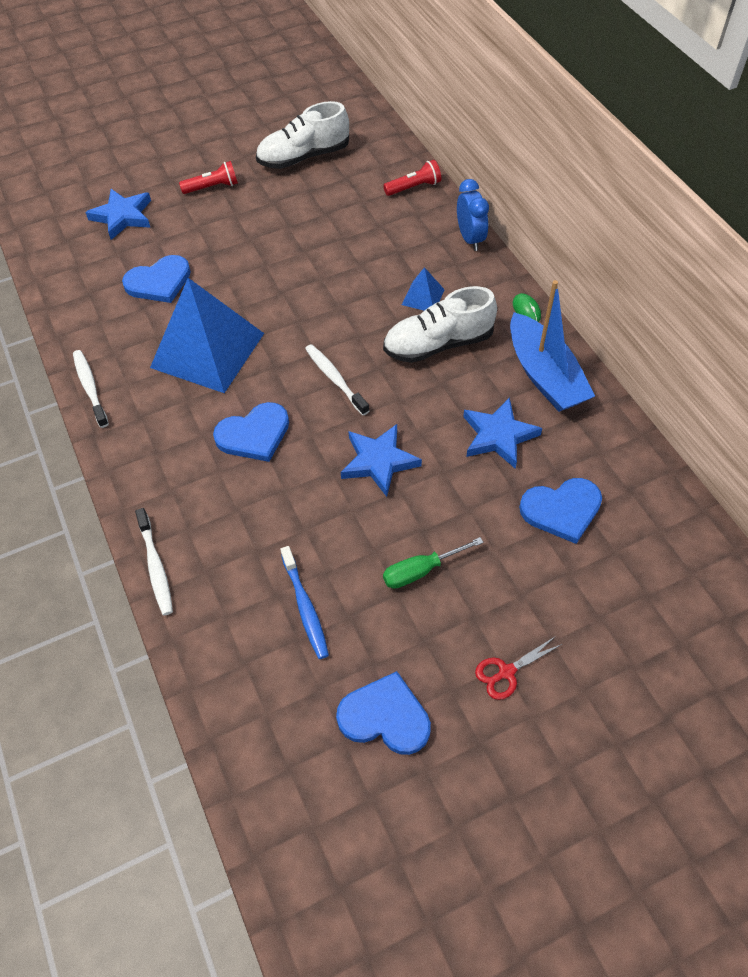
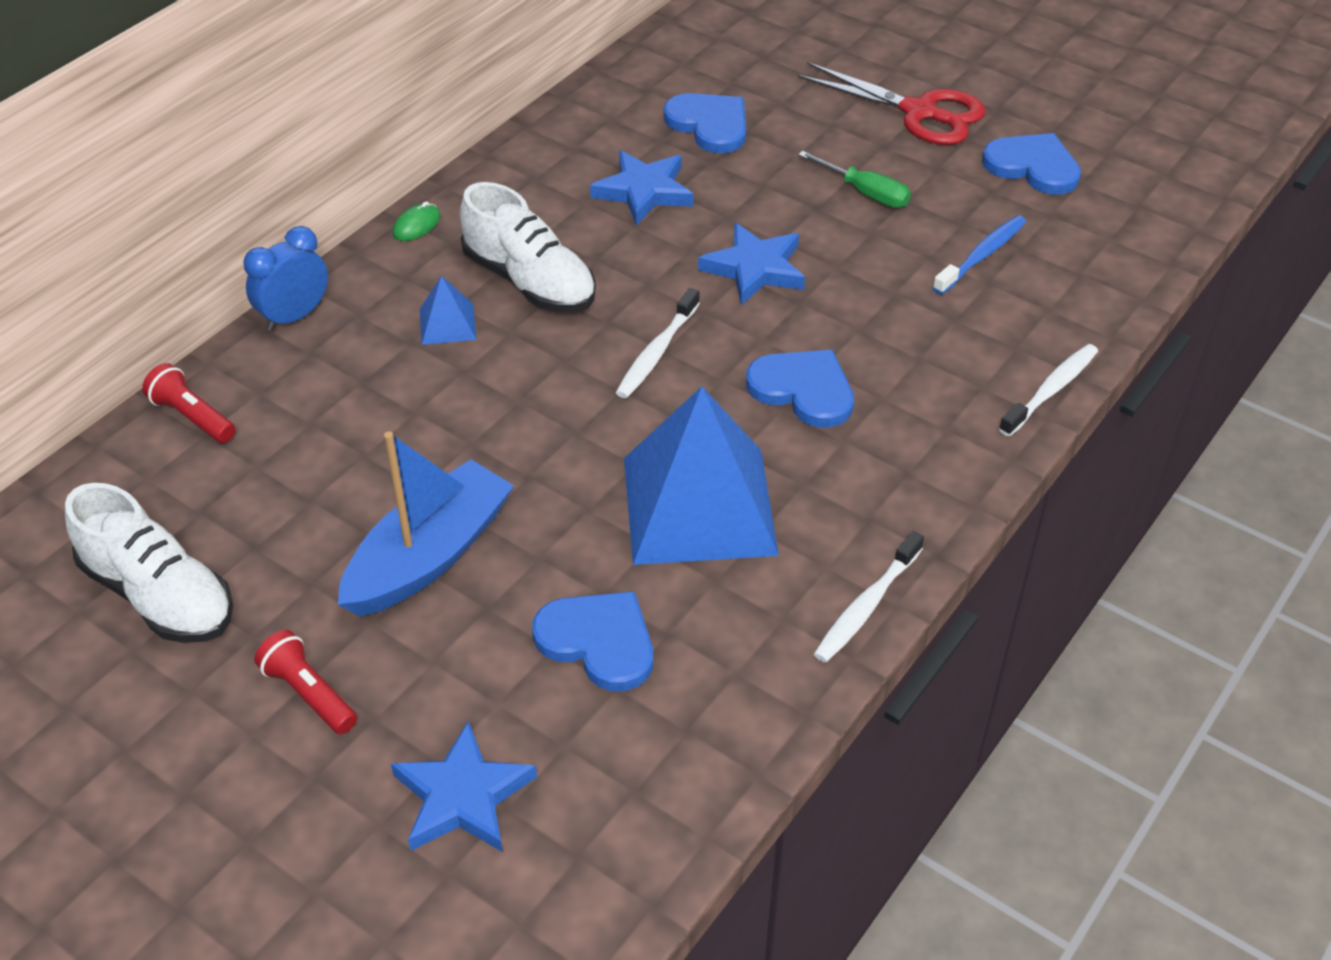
camera: 120 degrees left, 10 degrees down
blue heart [336,671,431,755] -> blue heart turned 135 degrees clockwise [982,133,1081,195]
red scissors [475,636,562,700] -> red scissors [797,62,985,145], size x1.97
blue boat [510,280,595,412] -> blue boat moved to [338,432,514,616]

